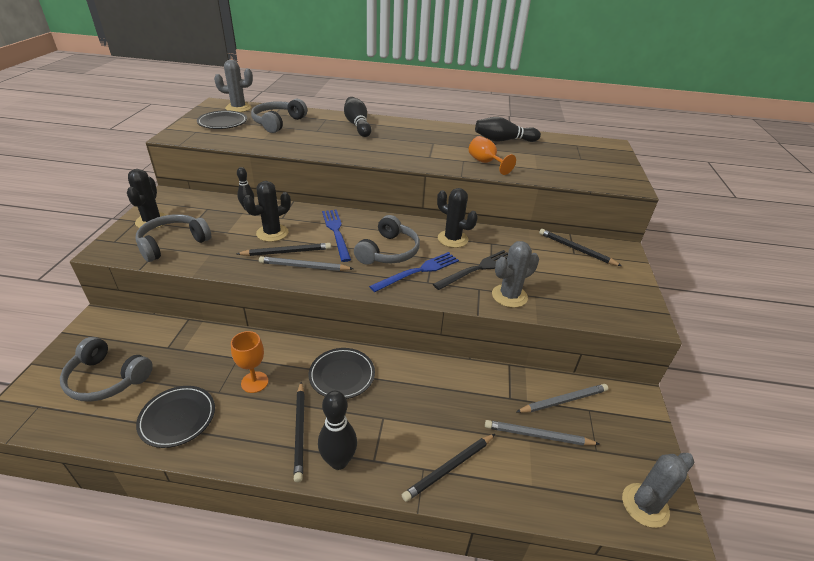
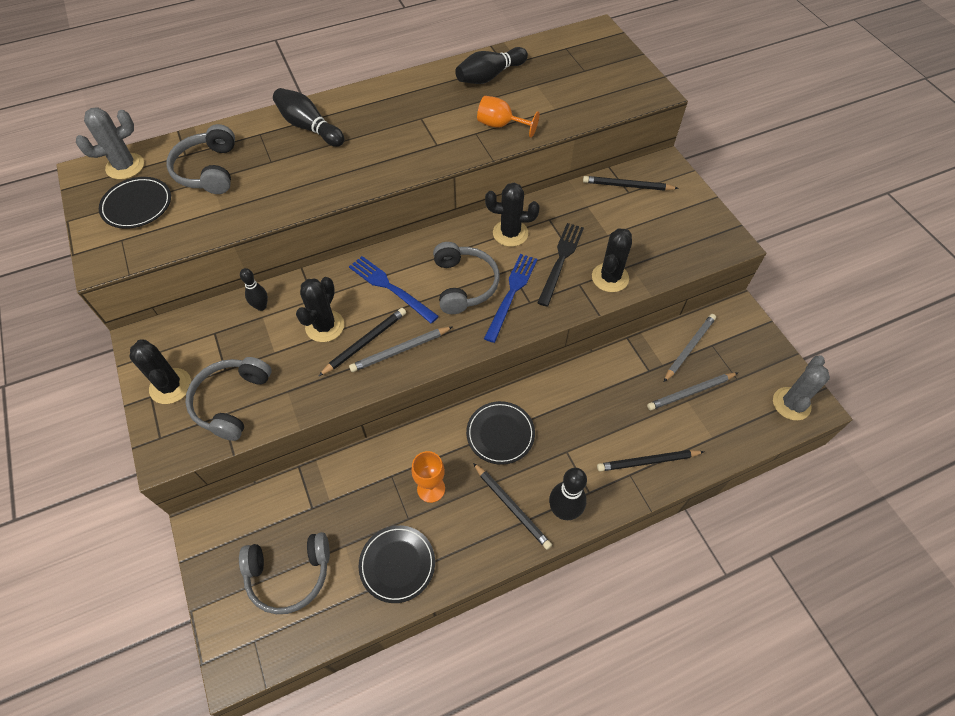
camera: 30 degrees left, 20 degrees up
black pencil [402,434,495,502] -> black pencil turned 60 degrees clockwise [597,450,704,471]
grey cactus [492,241,539,308] -> black cactus [592,228,632,292]

